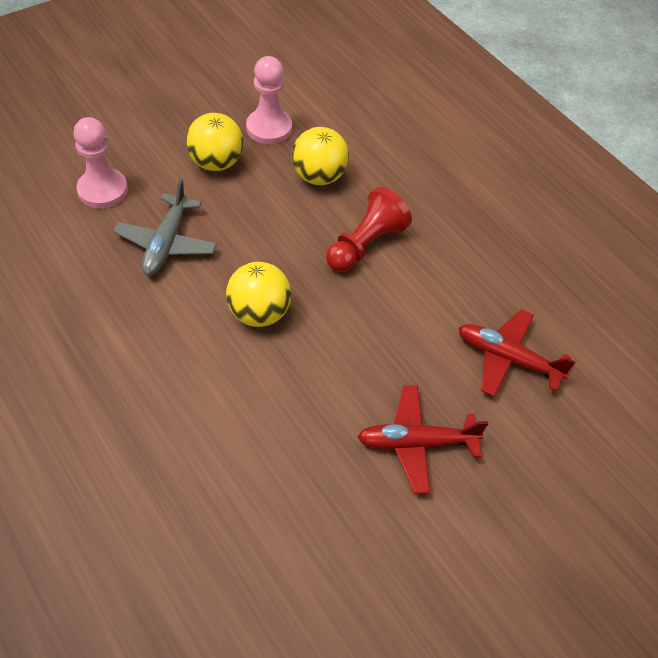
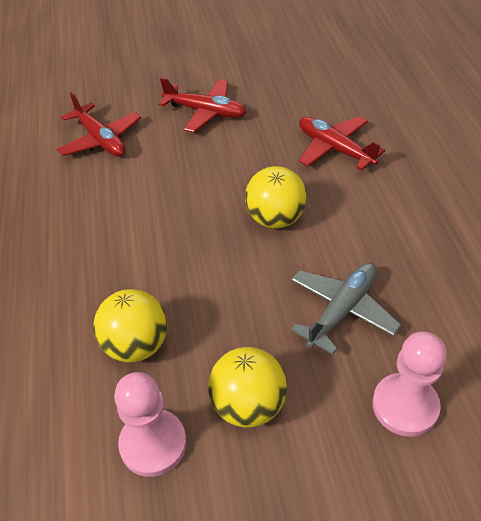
camera: 150 degrees left, 5 degrees down
red pawn [326,187,412,272] -> none
none -> red plane [299,116,385,170]

